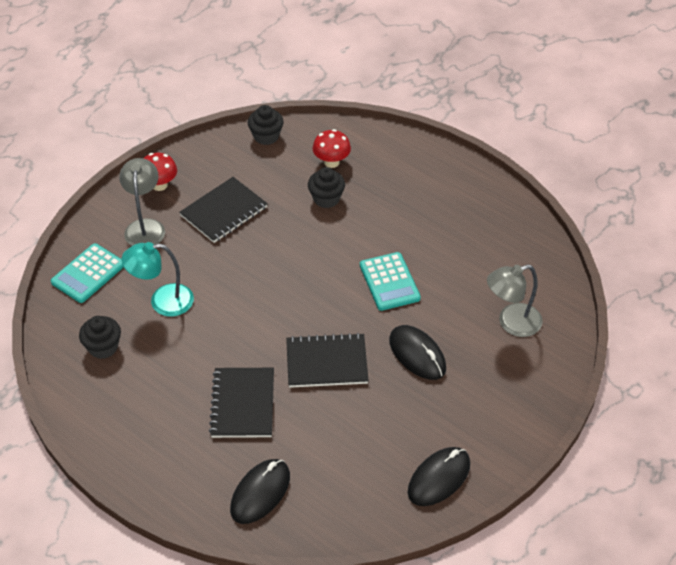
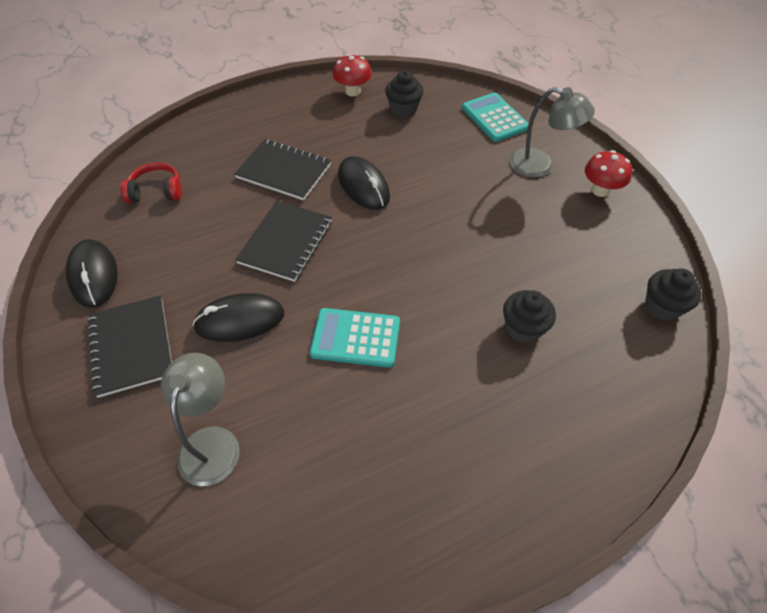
camera: 115 degrees right, 5 degrees up
turquoise lamp [121,242,194,317] -> none
black notebook [179,177,268,243] -> black notebook moved to [87,295,172,398]
black mouse [230,459,290,524] -> black mouse moved to [338,156,390,210]
red mushroom [313,129,351,168] -> red mushroom moved to [333,54,372,96]
none -> red headphones [121,162,182,203]

